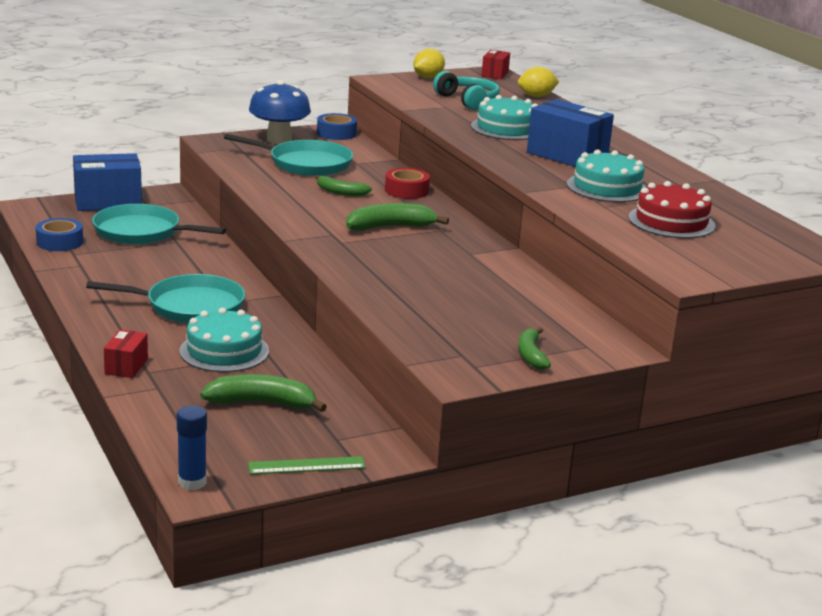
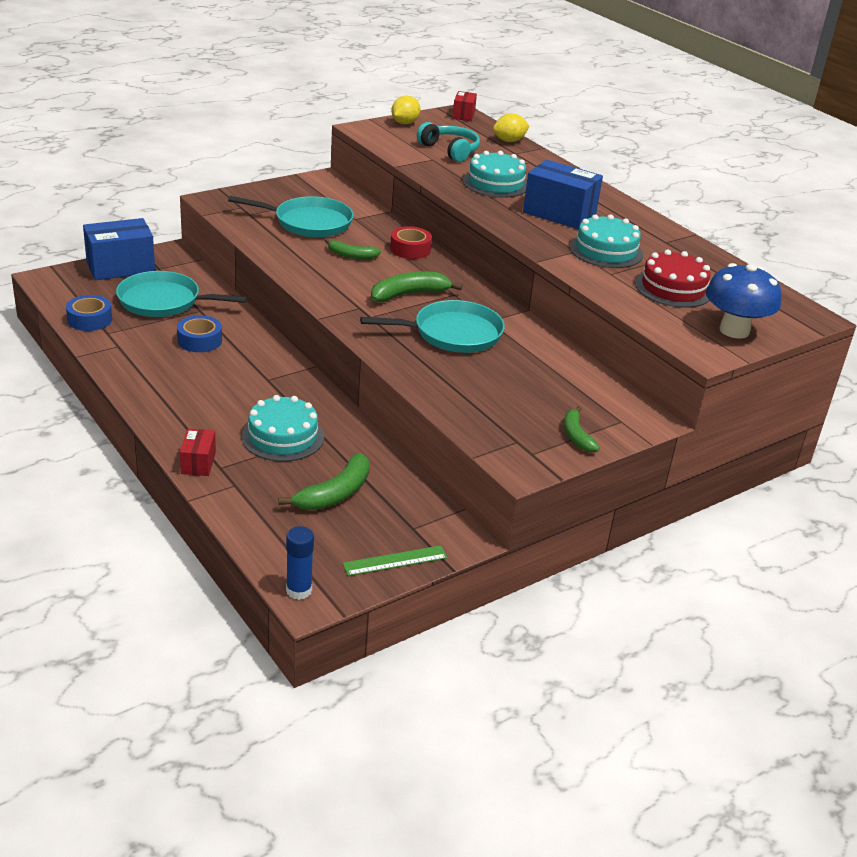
camera: 10 degrees left, 10 degrees up
turquoise pan [86,274,245,323] -> turquoise pan moved to [360,300,505,353]
green banana [200,374,327,412] -> green banana turned 135 degrees clockwise [278,453,370,510]
blue mushroom [249,80,311,144] -> blue mushroom moved to [706,263,782,339]
blue tape [317,113,357,140] -> blue tape moved to [177,315,222,352]

